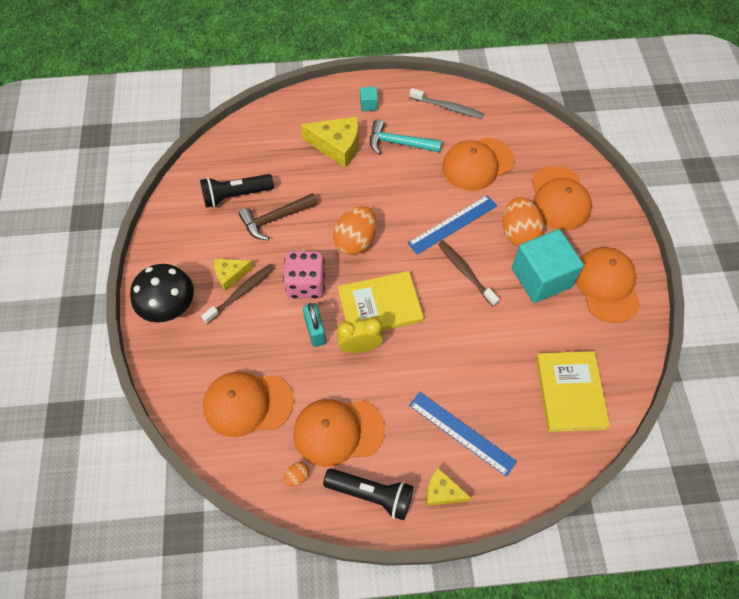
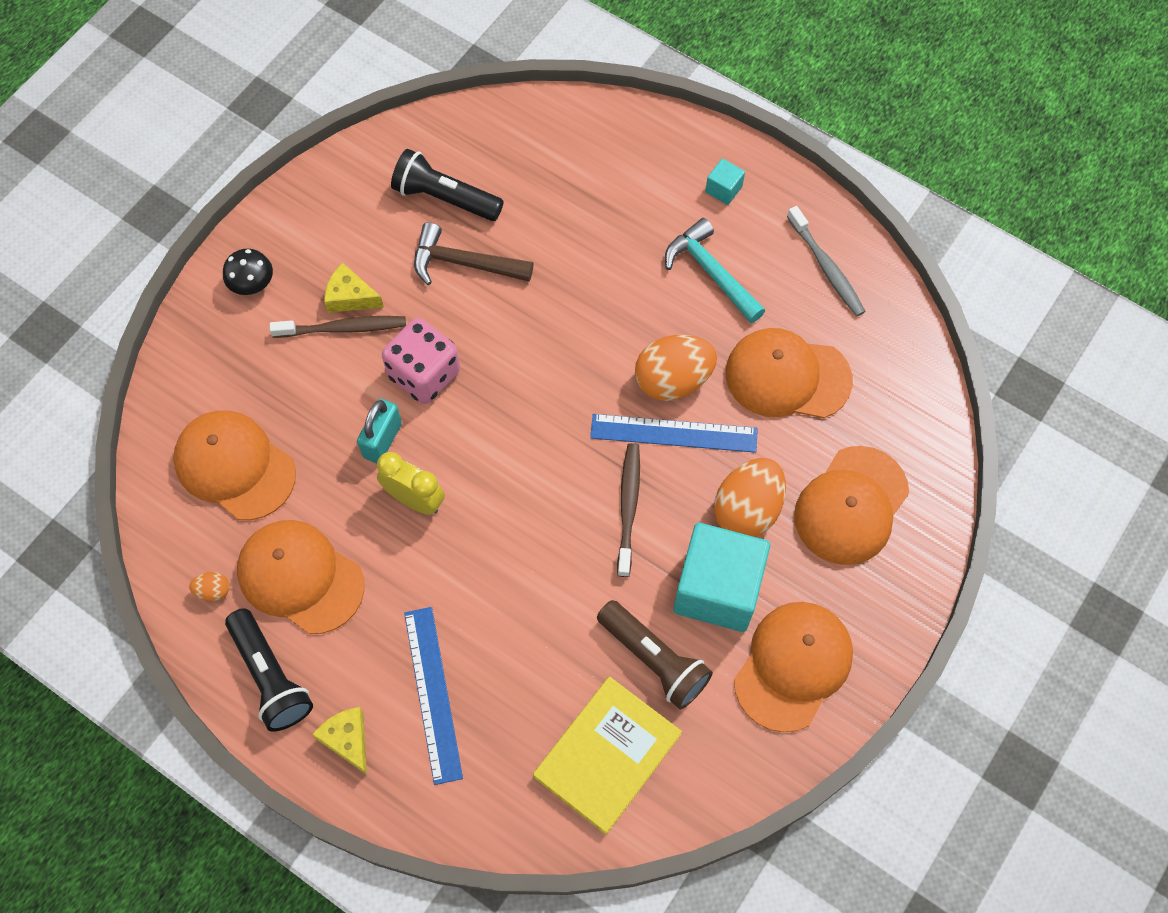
camera: 40 degrees right, 5 degrees up
black mushroom [130,264,194,323] -> black mushroom [223,249,273,295], size x0.55
yellow cheese [301,116,359,168] -> none
orange egg [333,206,376,255] -> orange egg moved to [635,335,717,401]
yellow book [338,271,424,331] -> none
none -> brown flashlight [597,600,713,710]

